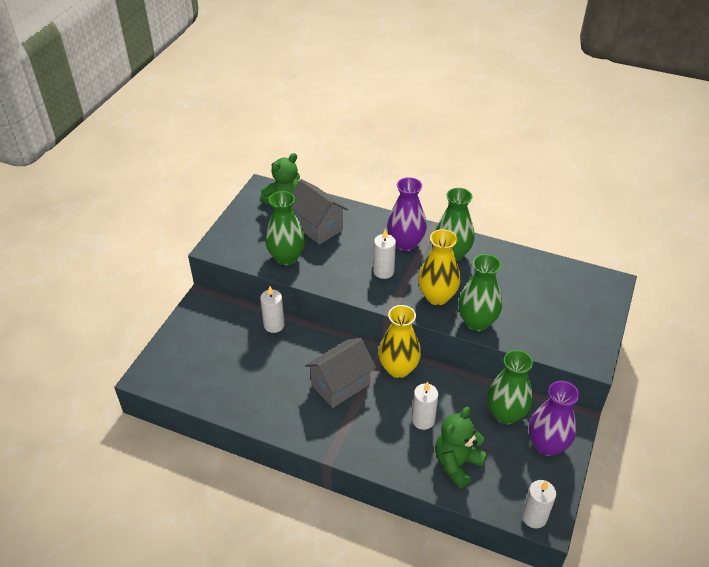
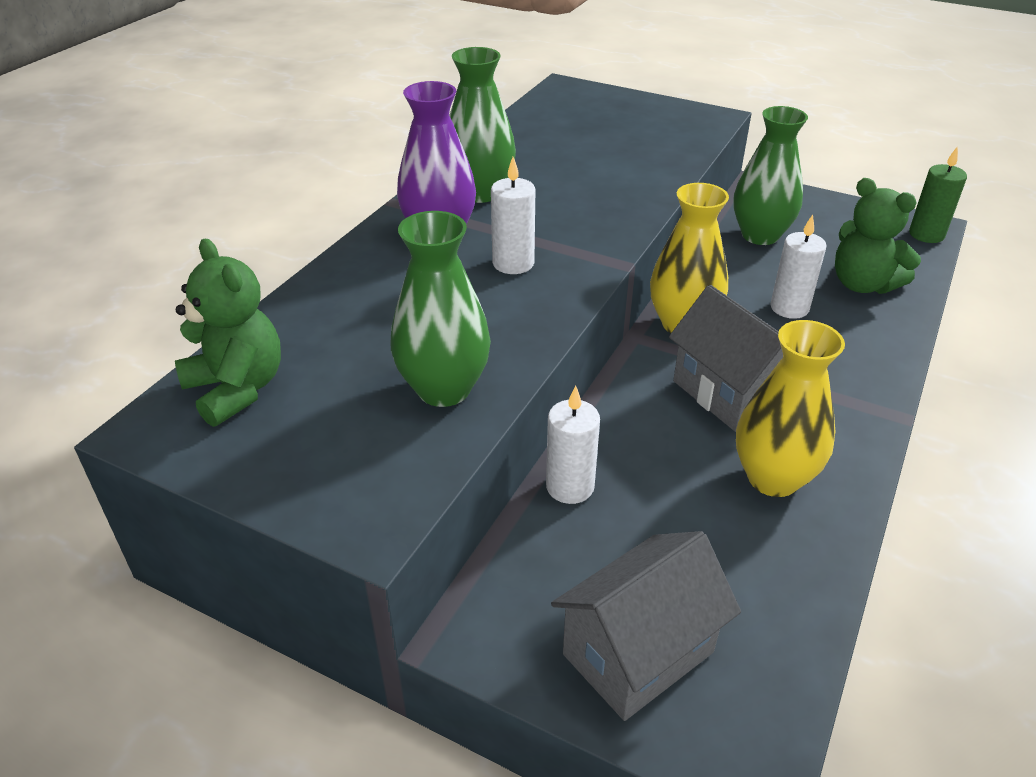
camera: 85 degrees left, 5 degrees down
grey house [292,179,348,245] -> grey house moved to [551,531,741,721]
yellow vase [418,229,460,305] -> yellow vase moved to [736,320,845,497]
green vase [458,254,502,331] -> none
white candle [522,480,556,528] -> green candle [909,147,967,243]
purple vase [529,381,579,456] -> none

